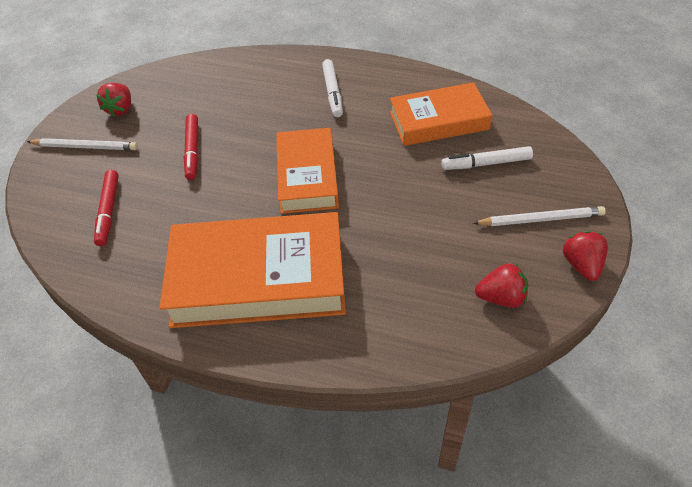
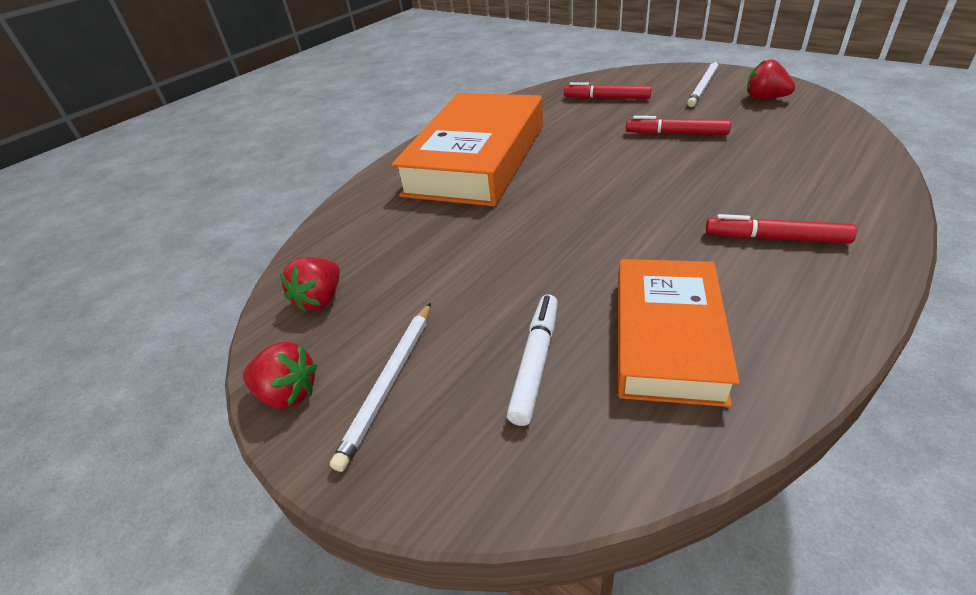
camera: 115 degrees right, 10 degrees down
orange book [276,128,339,214] -> none
white marker [322,59,343,117] -> red marker [706,214,857,244]

